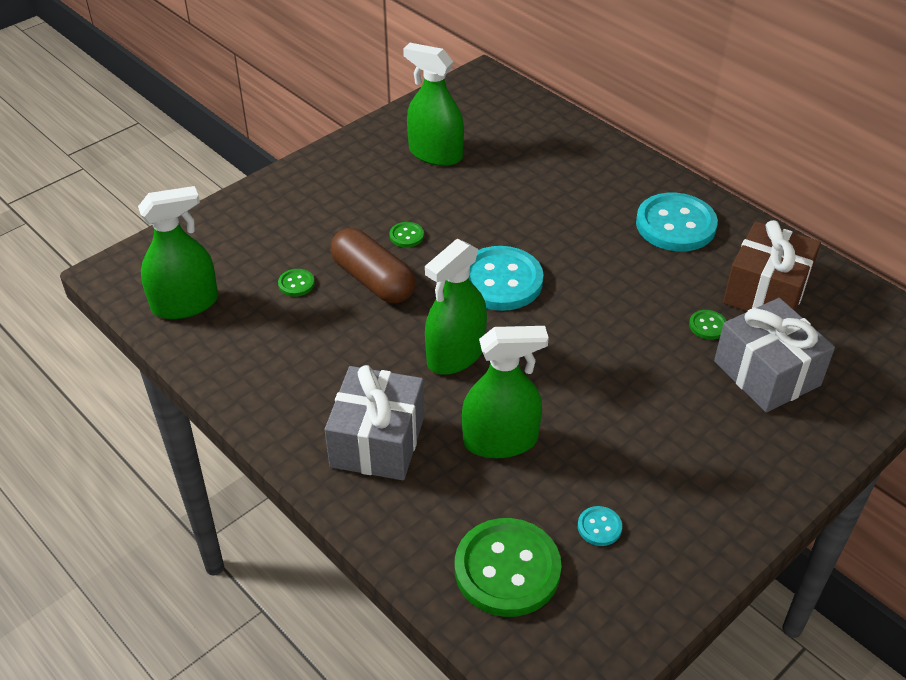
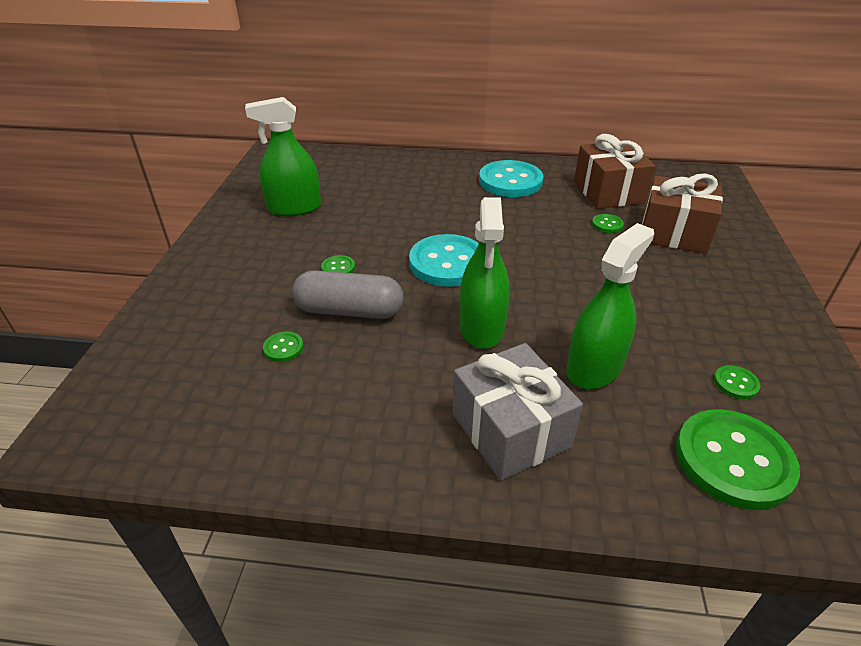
camera: 40 degrees left, 5 degrees down
green spray bottle [138,186,218,319] -> none
brown capsule [330,228,415,303] -> grey capsule [292,270,403,319]
turquoise button [578,506,622,546] -> green button [714,365,760,399]
grey gift [714,298,835,412] -> brown gift [642,173,723,254]

